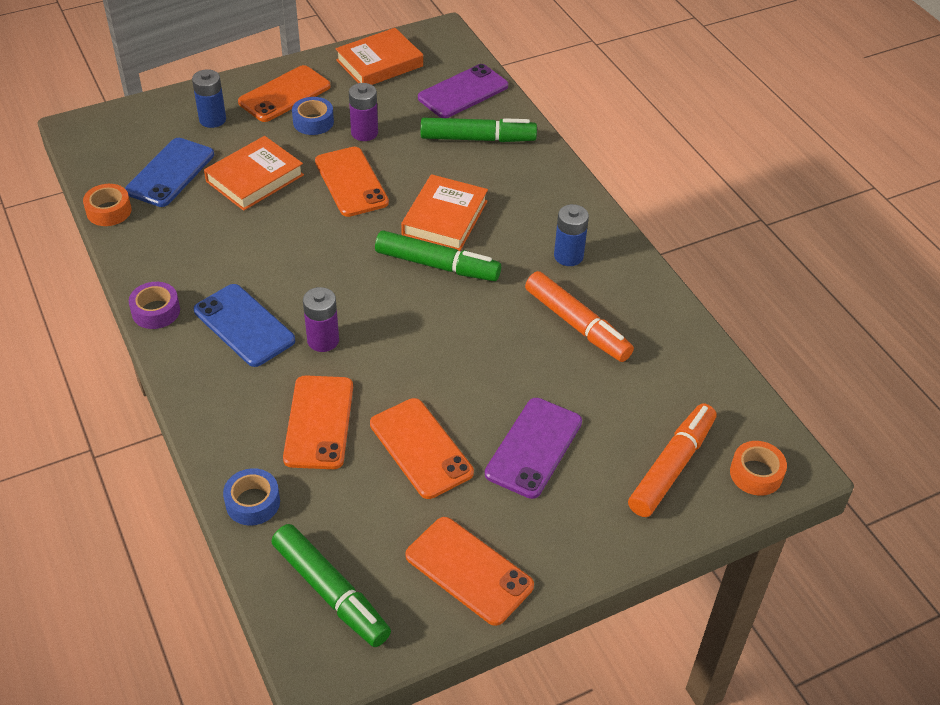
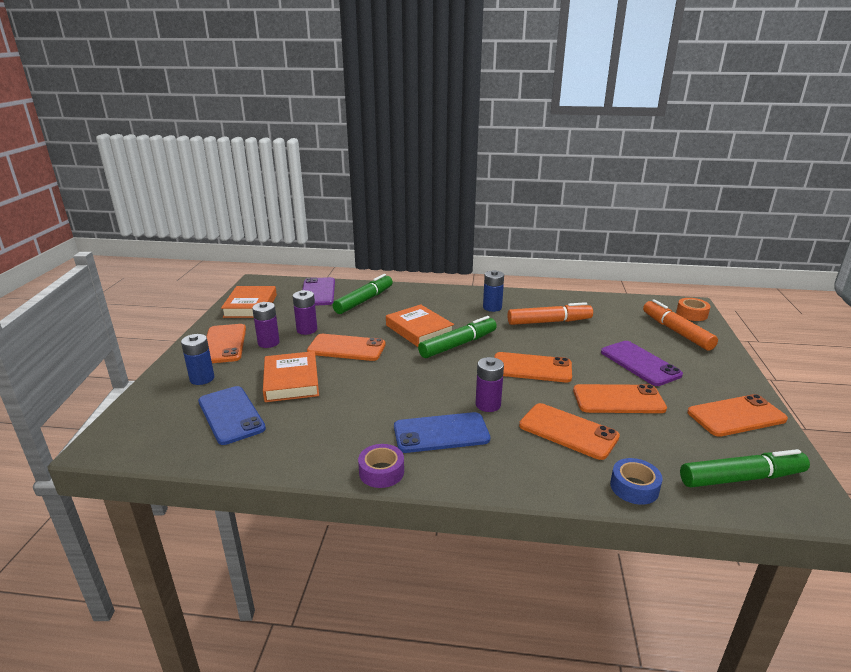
camera: 55 degrees left, 20 degrees down
orange tape [83,184,131,226] -> none
blue tape [292,97,334,135] -> purple battery [252,302,280,348]
none -> orange phone [494,352,572,382]

